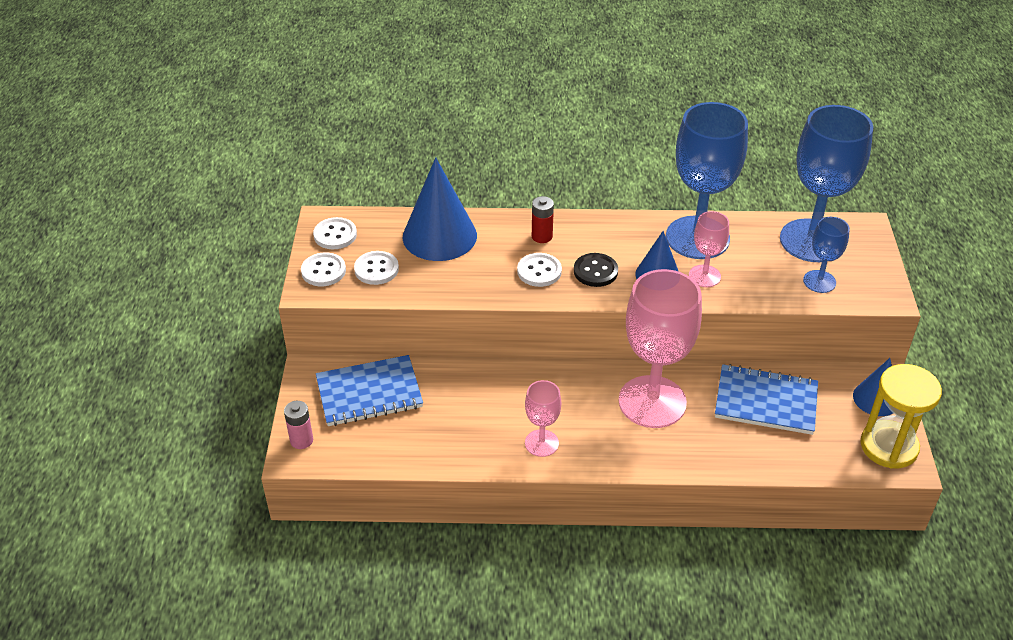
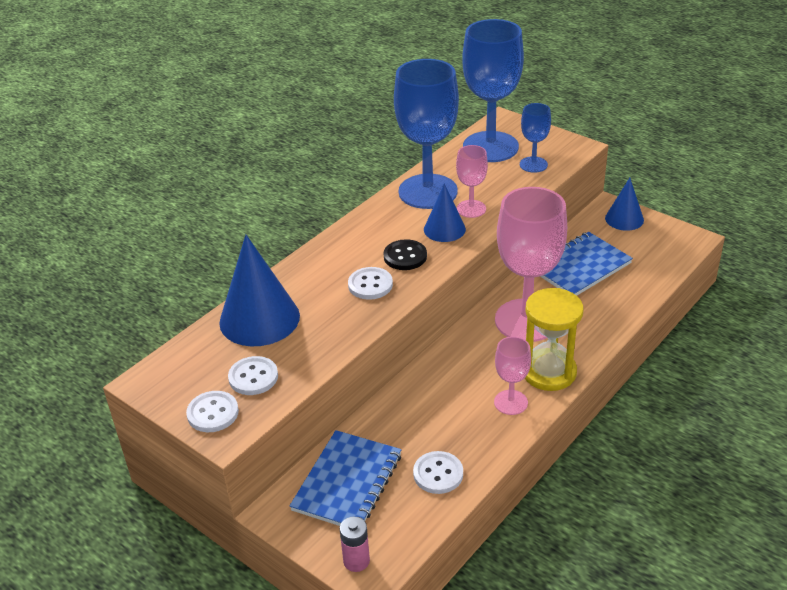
camera: 50 degrees left, 5 degrees down
white button [313,217,357,249] -> white button moved to [413,451,463,494]
red battery [532,196,554,243] -> none
yellow hourglass [861,364,942,469] -> yellow hourglass moved to [525,288,583,391]

